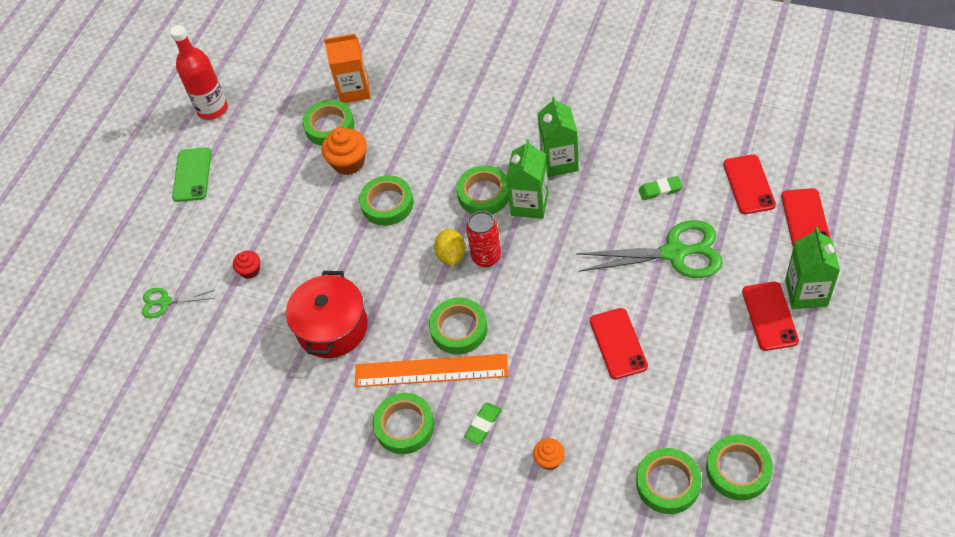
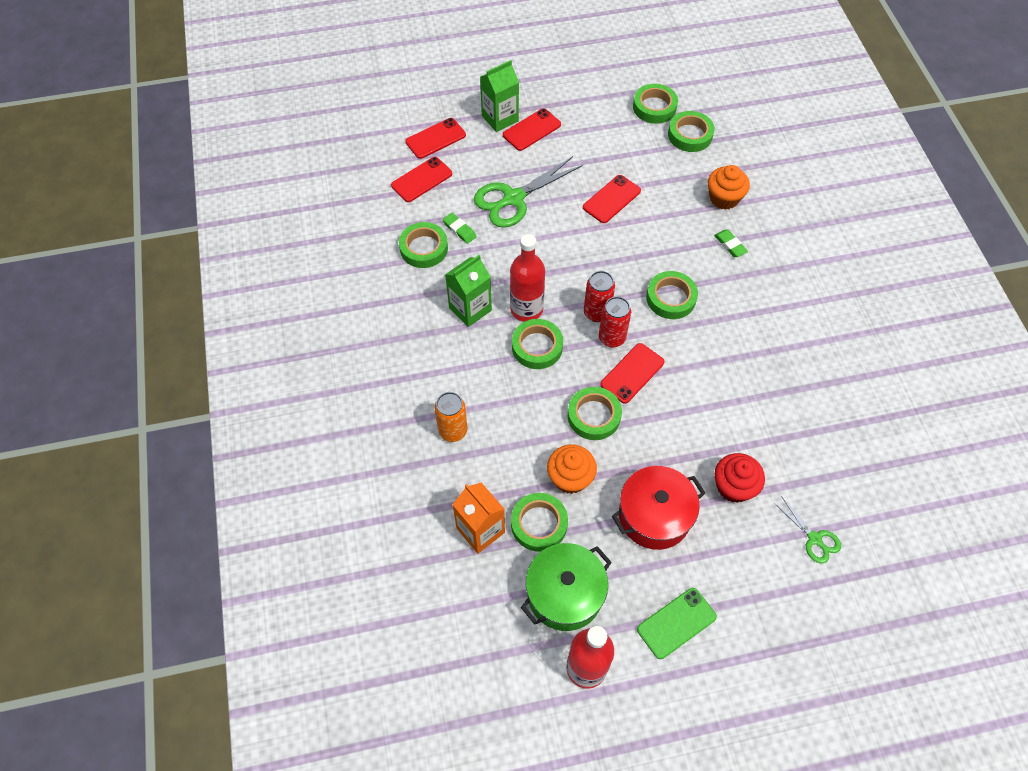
camera: 130 degrees left, 5 degrees up
red cupcake [233,251,260,279] -> red cupcake [715,453,765,503], size x1.73
red pot [286,271,368,358] -> red pot moved to [612,466,705,550]
orange ruler [355,354,508,387] -> none
green tape [373,393,435,454] -> green tape moved to [399,222,448,268]
yellow lemon [434,229,465,266] -> red can [599,296,631,348]
green eraser [464,403,502,444] -> green eraser turned 60 degrees clockwise [714,229,748,257]
green carton [506,139,548,219] -> red bottle [510,234,545,322]
orange cupcake [533,438,565,470] -> orange cupcake [708,165,750,210], size x1.73
green scissors [576,220,723,278] -> green scissors turned 90 degrees counterclockwise [474,156,583,228]
none -> orange can [435,392,467,442]
none -> green pot [521,543,612,631]
none -> red phone [601,343,664,404]

